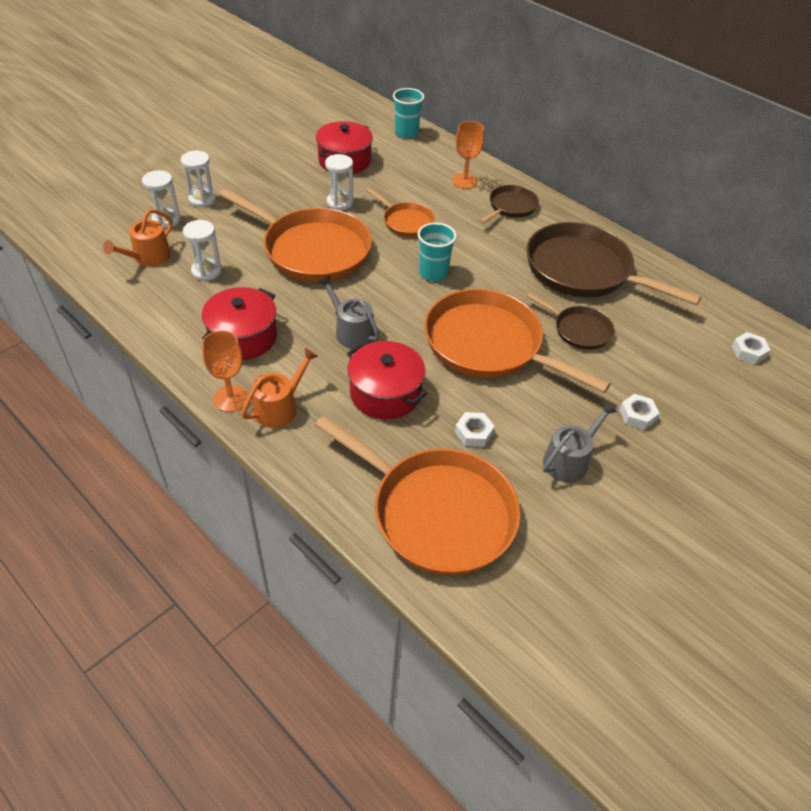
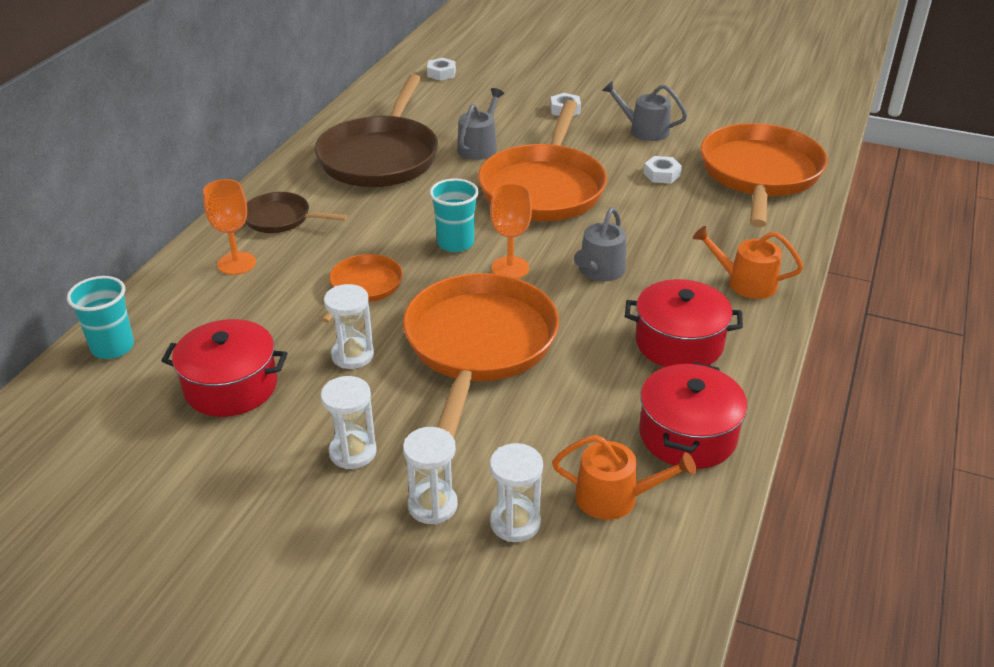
camera: 110 degrees left, 10 degrees down
white hourglass [183,220,222,281] -> white hourglass moved to [321,376,377,469]
orange goblet [202,330,248,412] -> orange goblet moved to [490,183,532,279]
red pot [347,341,428,419] -> red pot moved to [639,362,748,469]
brown pan [527,293,614,350] -> grey watering can [457,88,504,160]

